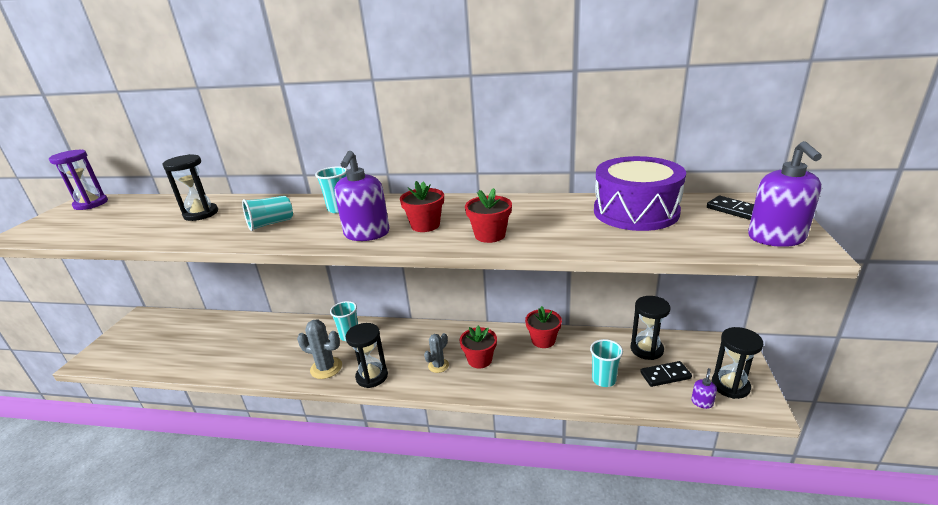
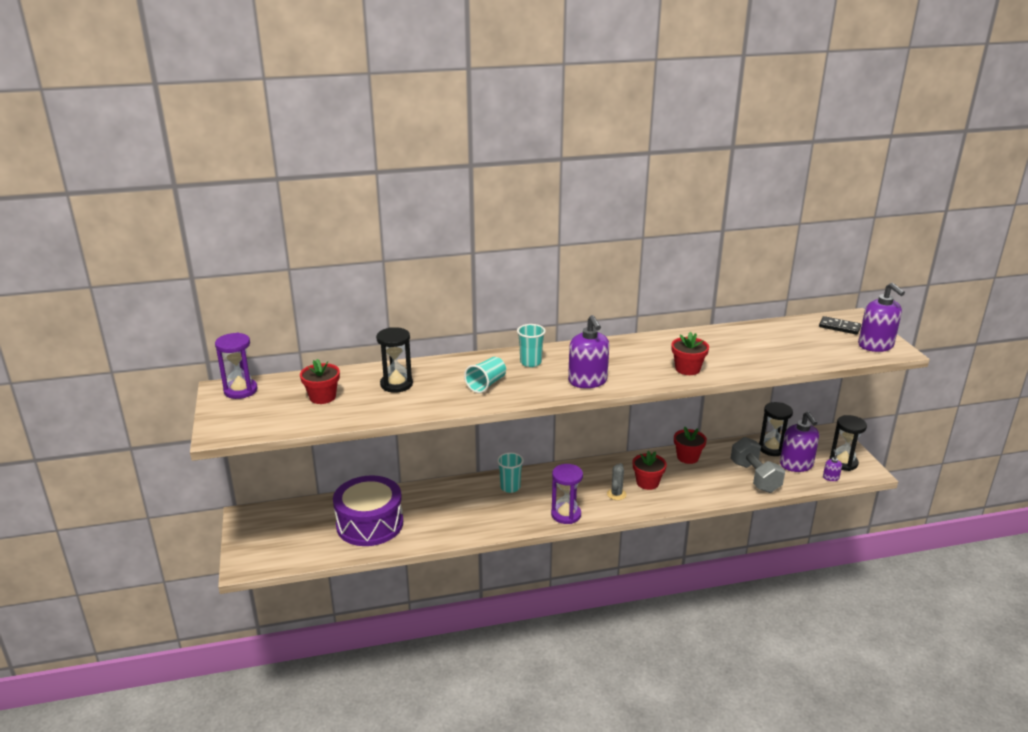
camera: 25 degrees left, 0 degrees up
grey cactus [297,319,342,379] -> none
black hourglass [346,323,388,388] -> purple hourglass [551,464,583,524]
red flower pot [400,181,444,232] -> red flower pot moved to [300,359,340,404]
turquoise cup [590,339,623,387] -> grey dumbbell [731,437,785,493]
purple drum [594,156,686,231] -> purple drum moved to [333,476,403,546]
black domino [640,361,692,387] -> purple soap dispenser [780,412,819,472]

